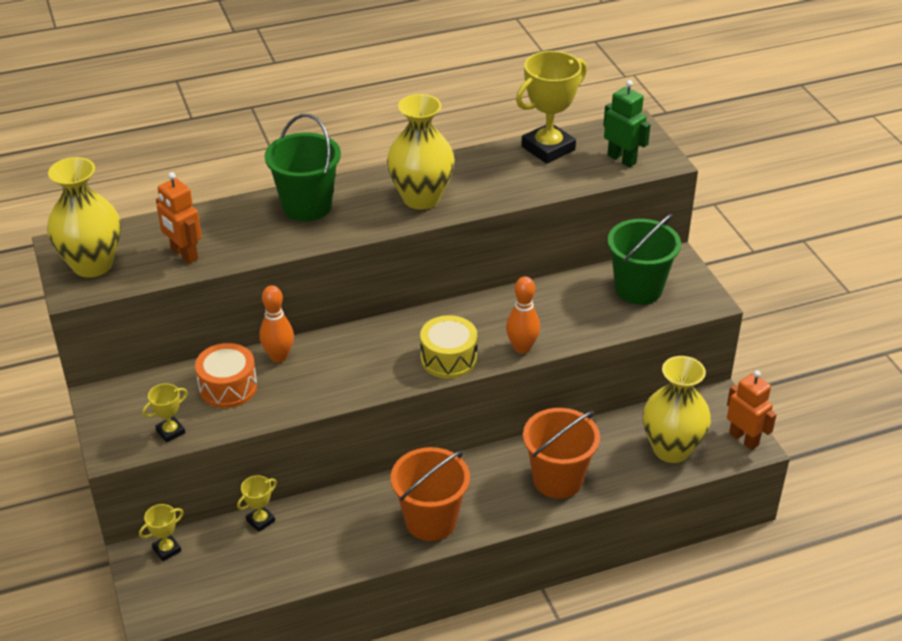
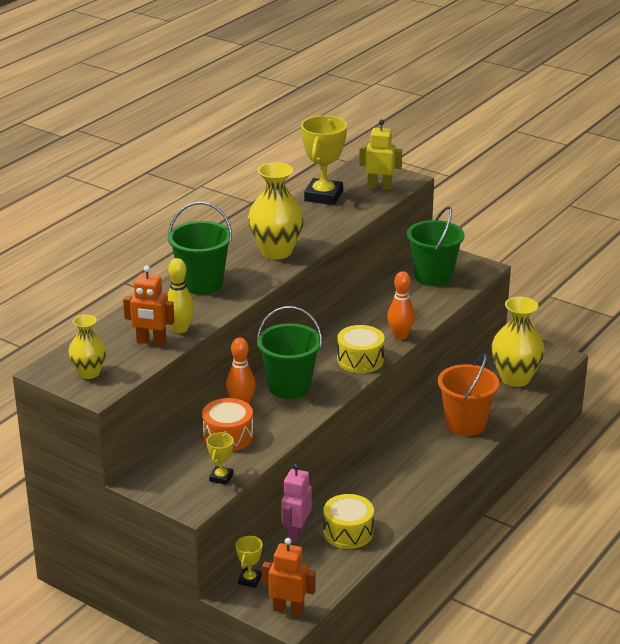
camera: 35 degrees left, 10 degrees down
yellow vase [47,157,121,278] -> yellow vase [68,314,106,379], size x0.60
yellow trophy [237,475,277,532] -> pink robot [281,464,312,543]
orange bucket [391,447,470,541] -> none
green robot [603,80,651,167] -> yellow robot [359,120,402,190]
orange robot [727,370,777,450] -> orange robot moved to [262,538,316,616]
none -> yellow bowling pin [167,258,195,333]
none -> green bucket [257,306,322,399]
none -> yellow drum [323,494,374,549]

